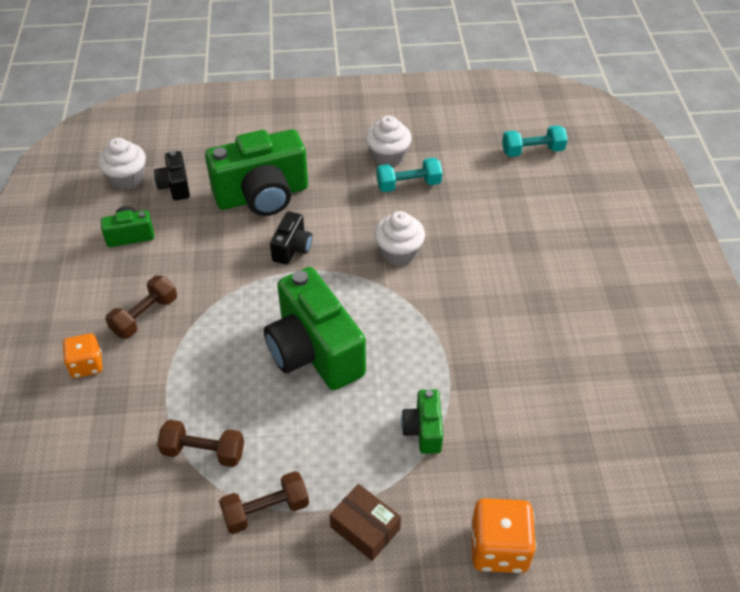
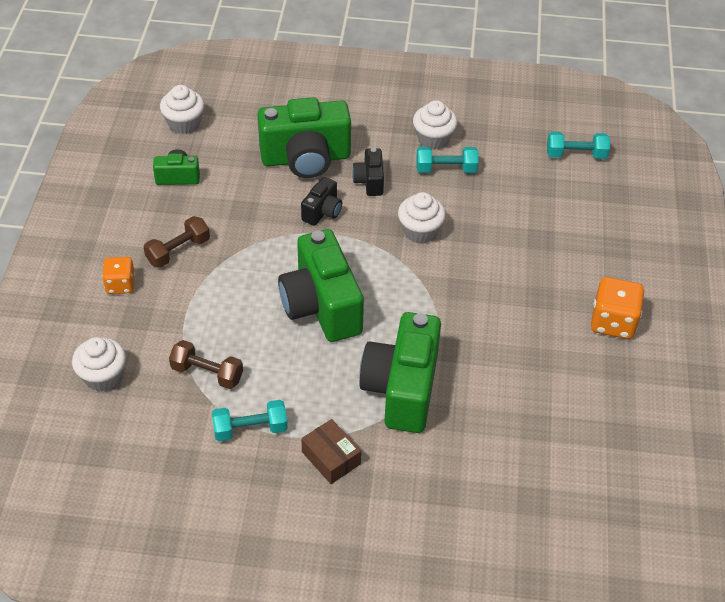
camera: 10 degrees right, 0 degrees up
black camera [154,151,190,200] -> black camera moved to [352,148,384,196]
brown dumbbell [219,471,309,534] -> turquoise dumbbell [212,400,288,441]
green camera [401,389,443,454] -> green camera [359,312,441,433], size x2.08
orange dice [470,498,536,573] -> orange dice moved to [591,277,645,339]
none -> white cupcake [72,337,126,391]

